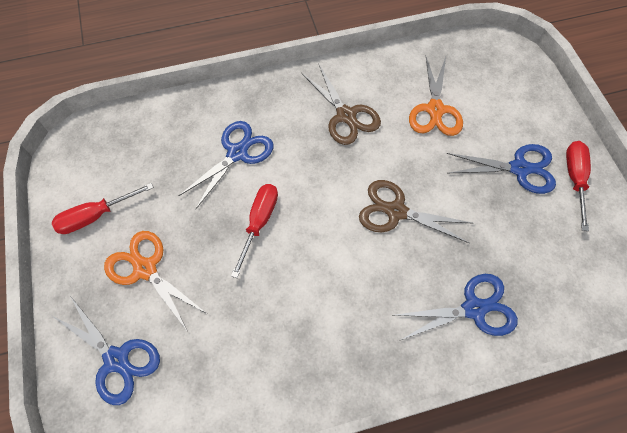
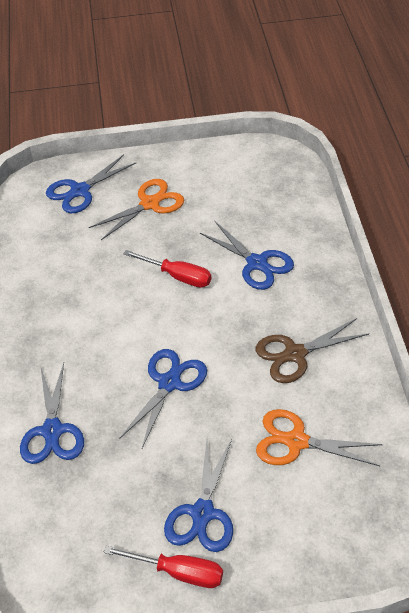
camera: 100 degrees right, 15 degrees down
red screwdriver [52,183,154,234] -> none
brown scissors [359,180,474,243] -> blue scissors [119,349,207,448]

